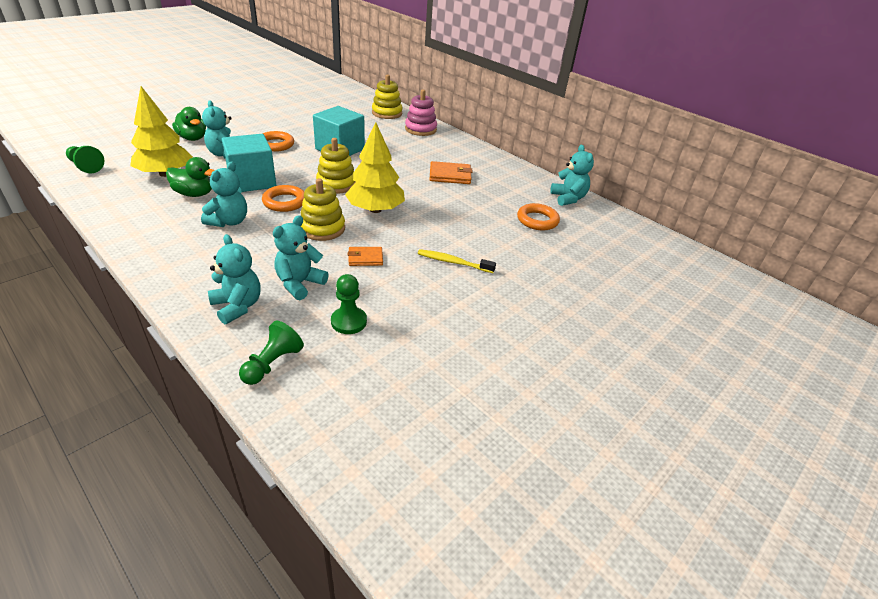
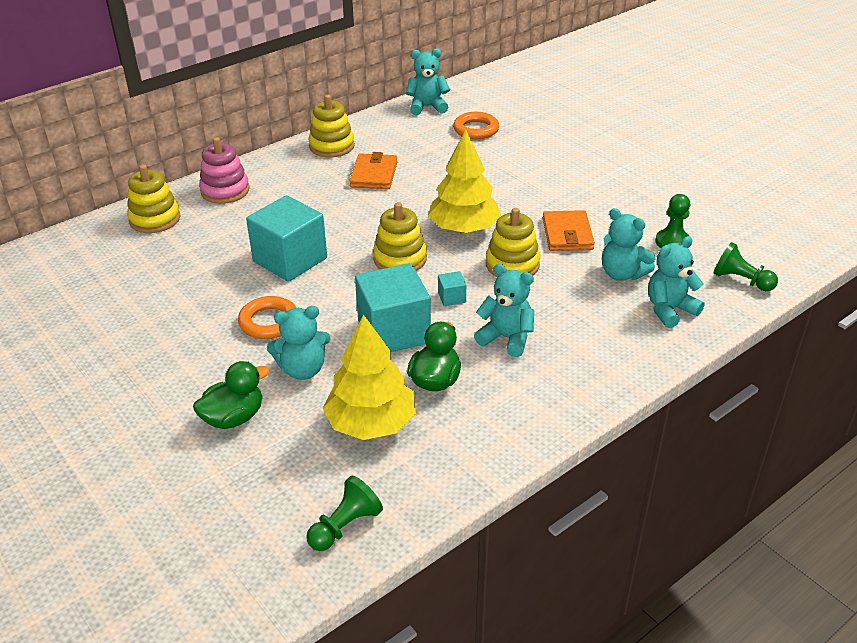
camera: 80 degrees left, 0 degrees up
orange ring [262,185,304,212] -> turquoise cube [438,271,466,306]
orange wallet [348,247,383,266] -> orange wallet [543,210,595,251], size x1.56
yellow toothbrush [418,249,496,273] -> none
none -> yellow stacking toy [309,95,355,157]

